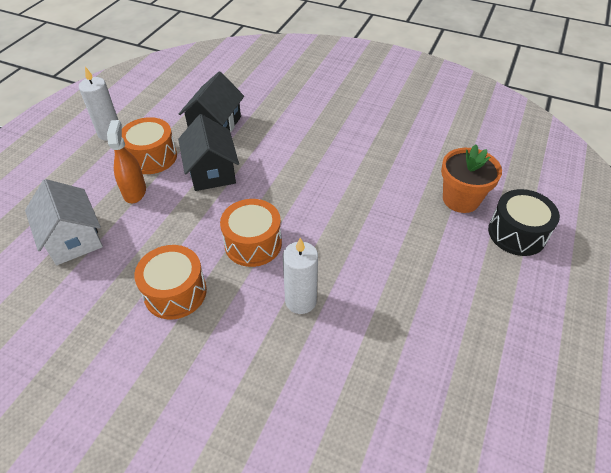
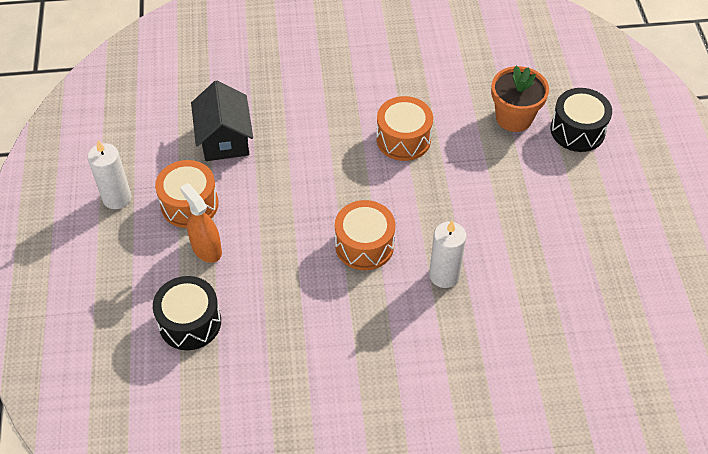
camera: 30 degrees left, 5 degrees up
white house [25,179,103,265] -> black drum [153,276,221,350]
orange drum [134,245,207,319] -> orange drum moved to [376,96,433,161]
black house [178,114,239,191] -> none

